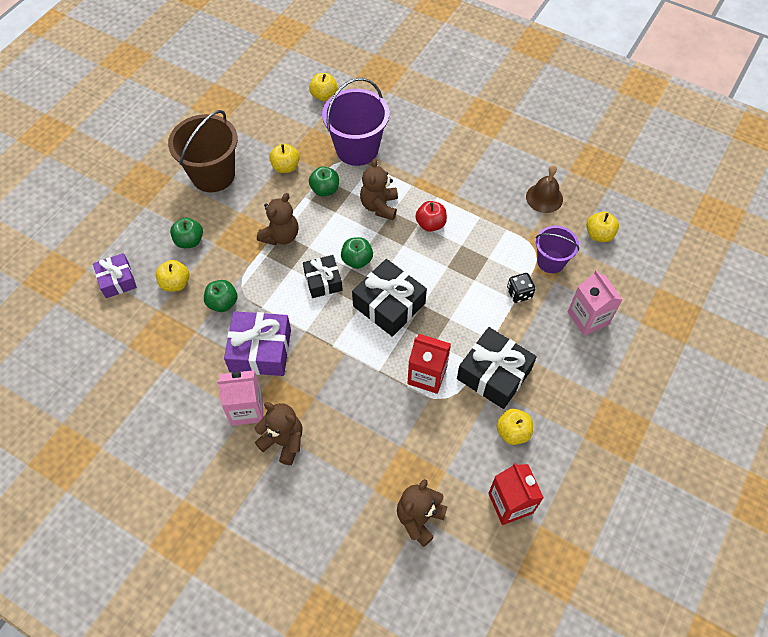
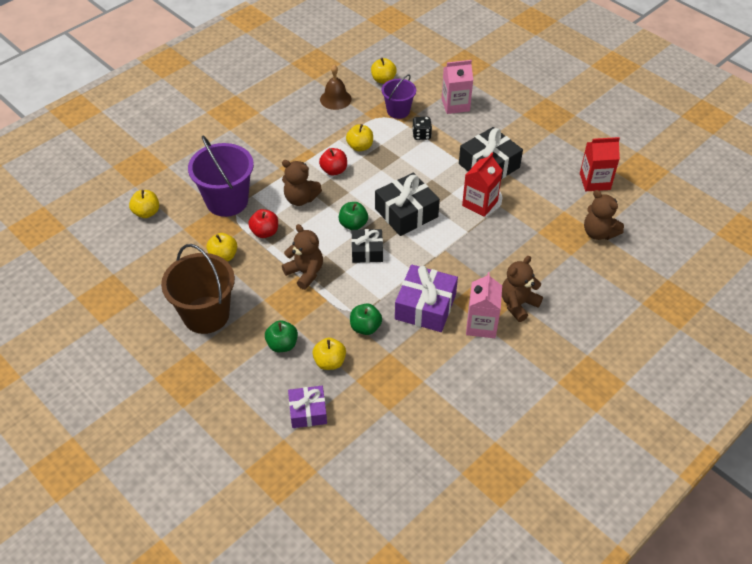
camera: 75 degrees left, 10 degrees down
green apple [309,166,339,197] -> red apple [248,209,278,238]
yellow apple [496,409,533,445] -> yellow apple moved to [346,124,373,151]

